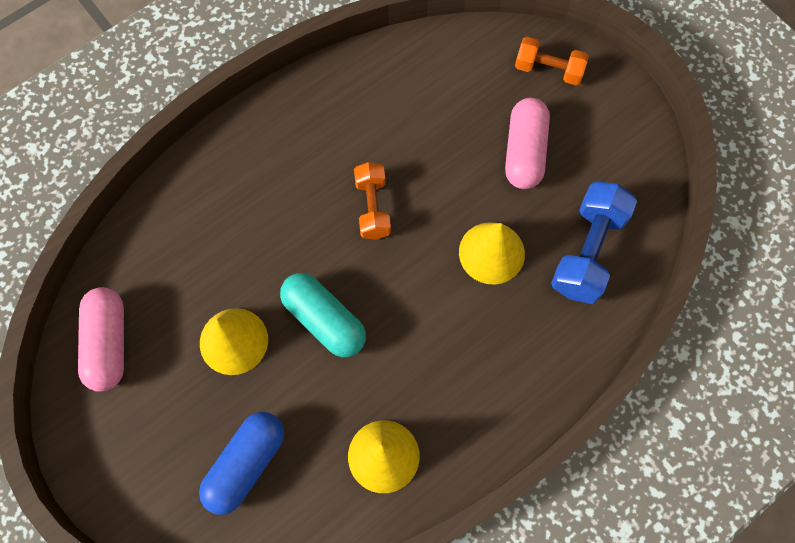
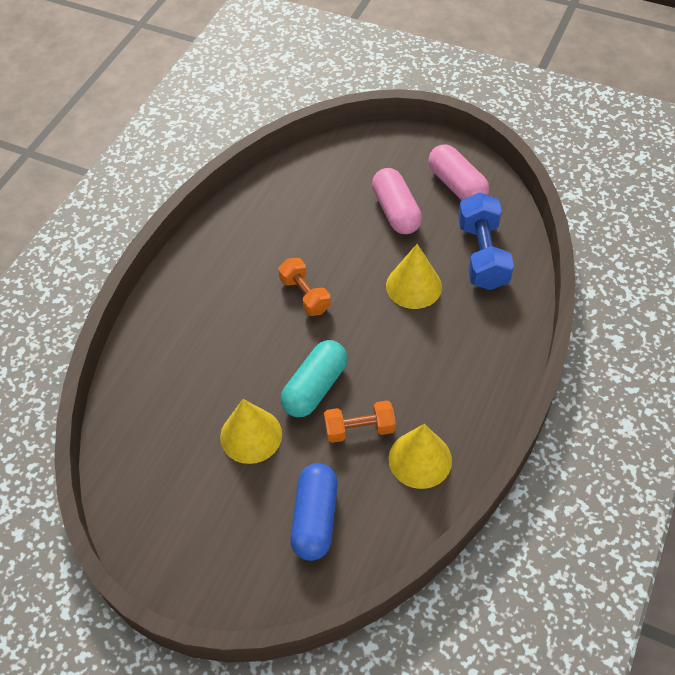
camera: 25 degrees left, 15 degrees down
pink capsule [78,287,124,392] -> pink capsule moved to [428,144,489,201]
turquoise capsule [280,273,366,357] -> turquoise capsule turned 75 degrees counterclockwise [281,340,347,417]
orange dumbbell [515,37,589,85] -> orange dumbbell moved to [324,401,396,443]

